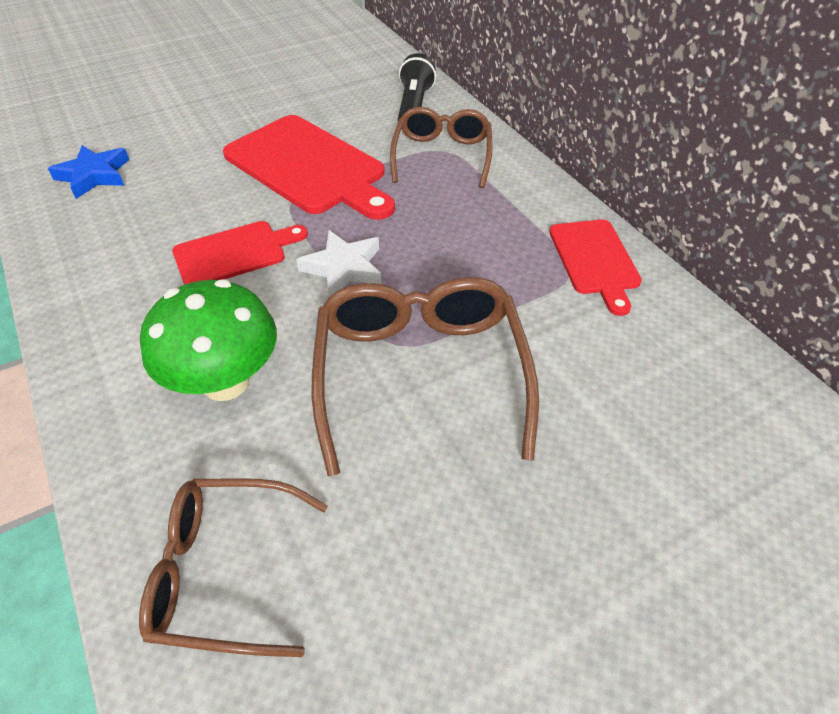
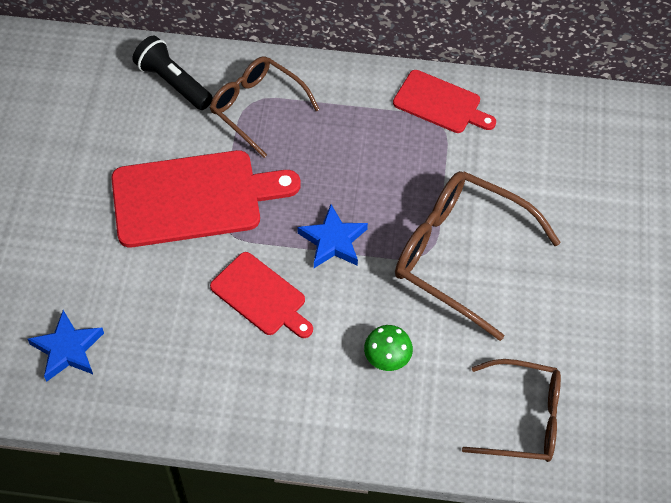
camera: 55 degrees left, 10 degrees up
brown glasses [139,478,328,657] -> brown glasses turned 120 degrees counterclockwise [462,359,561,462]
green mushroom [140,279,277,401] -> green mushroom [364,325,413,371], size x0.53
red cutting board [172,221,308,285] -> red cutting board turned 120 degrees clockwise [210,252,313,338]
white star [296,230,382,297] -> blue star [298,204,368,268]

